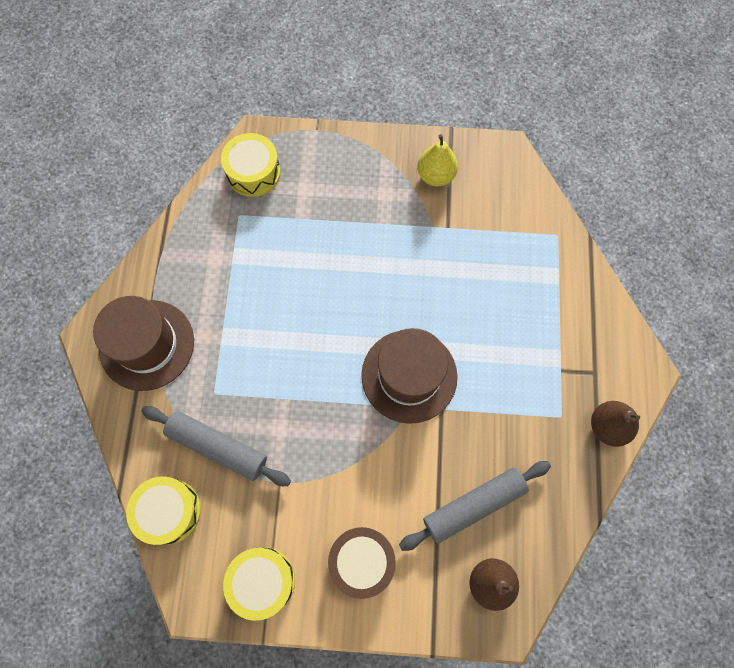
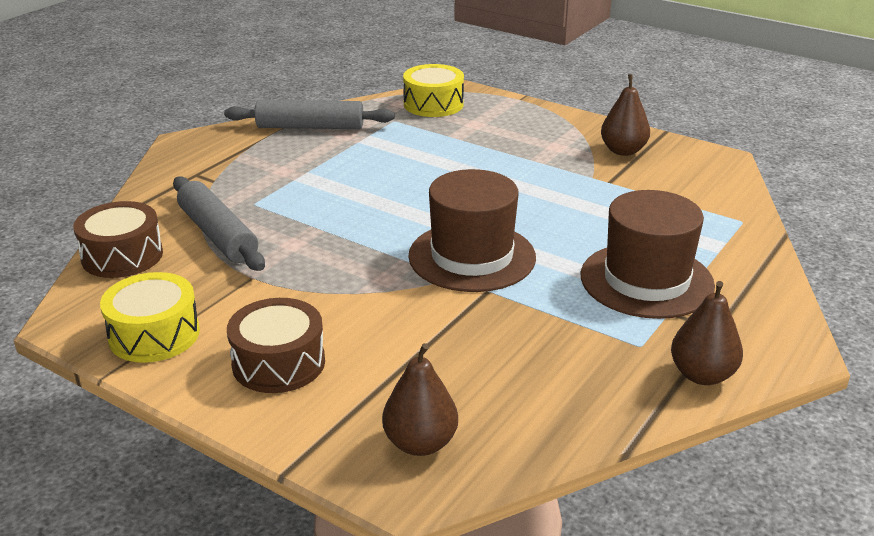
camera: 30 degrees right, 40 degrees down
brown hat [93,296,194,391] -> brown hat moved to [581,190,715,319]
yellow drum [126,476,201,545] -> brown drum [73,201,163,278]
grey rolling pin [399,461,551,551] -> grey rolling pin moved to [224,100,395,129]
yellow pear [417,135,458,186] -> brown pear [601,74,650,156]

